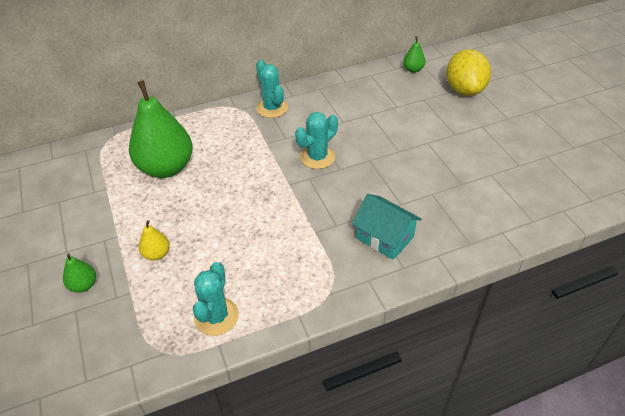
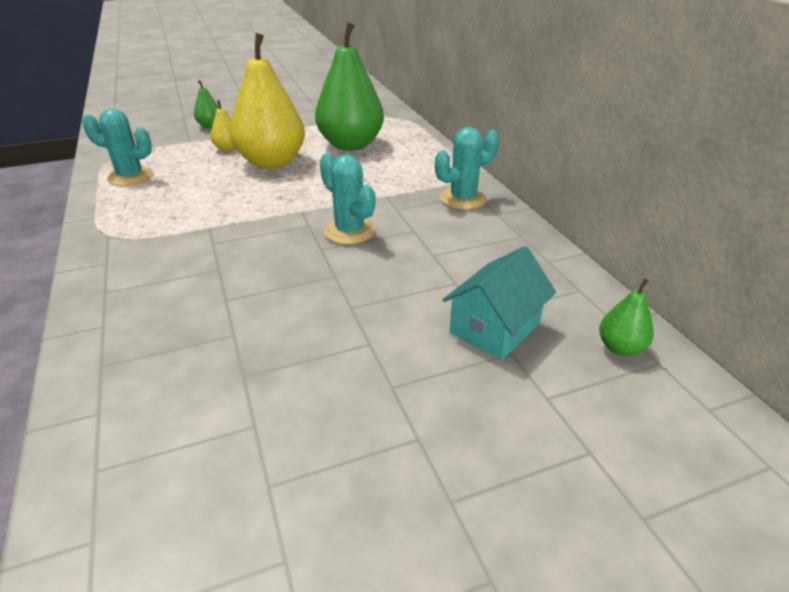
camera: 90 degrees right, 10 degrees down
turquoise house [352,194,422,260] -> turquoise house moved to [443,246,556,360]
yellow lemon [446,49,491,96] -> none
none -> yellow pear [230,33,305,169]

